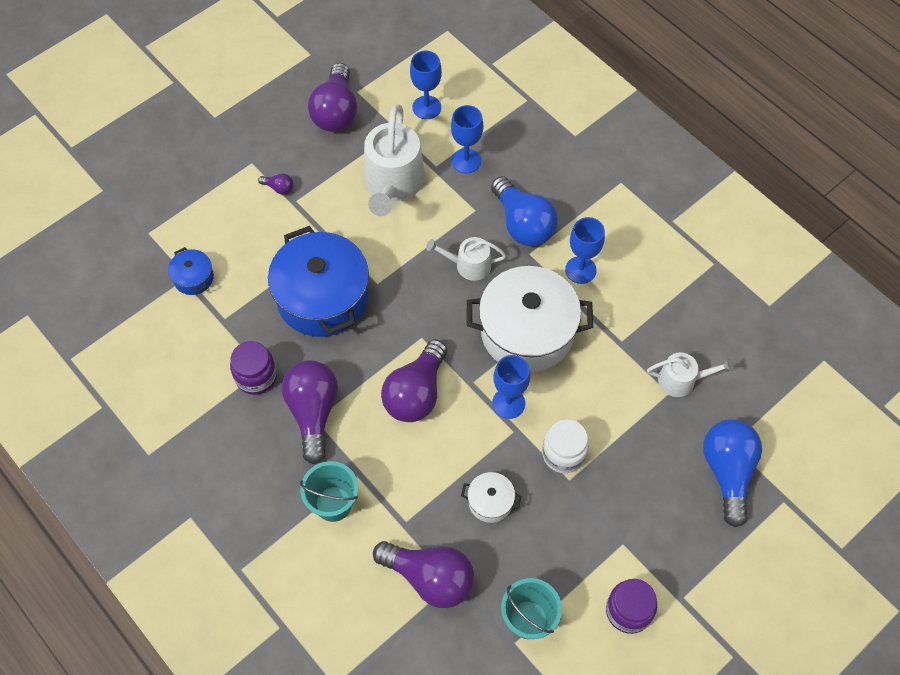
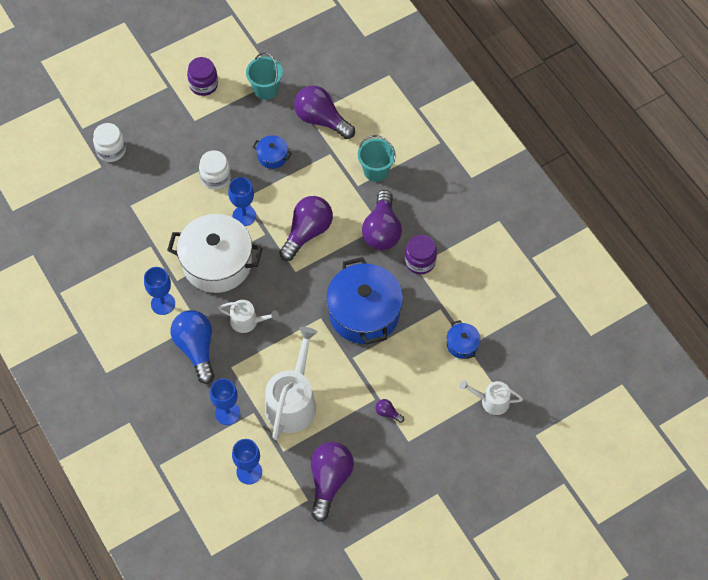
camera: 170 degrees left, 0 degrees up
white pot [461,472,521,523] -> blue pot [253,135,292,169]
white watering can [647,352,734,397] -> white watering can moved to [460,380,523,415]
blue light bulb [703,419,762,527] -> white jar [93,123,126,162]

